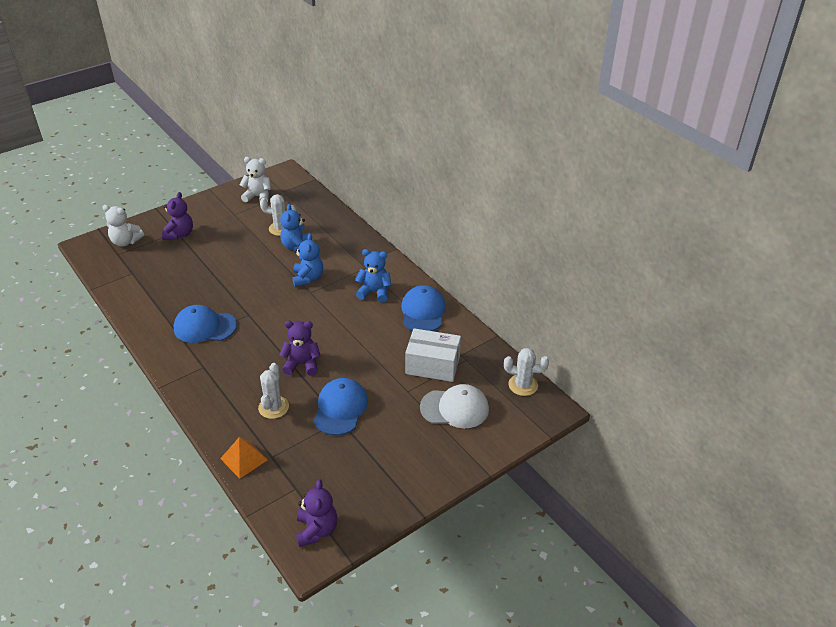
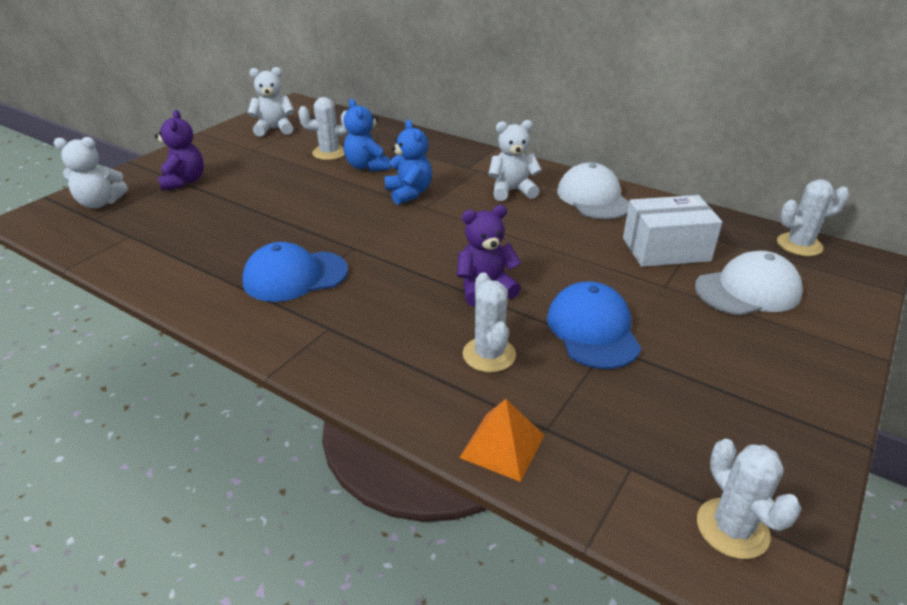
camera: 20 degrees left, 5 degrees down
purple teddy bear [296,479,338,547] -> white cactus [697,439,801,559]
blue teddy bear [355,249,392,303] -> white teddy bear [488,120,542,201]
blue cap [401,285,446,331] -> white cap [557,163,629,219]

